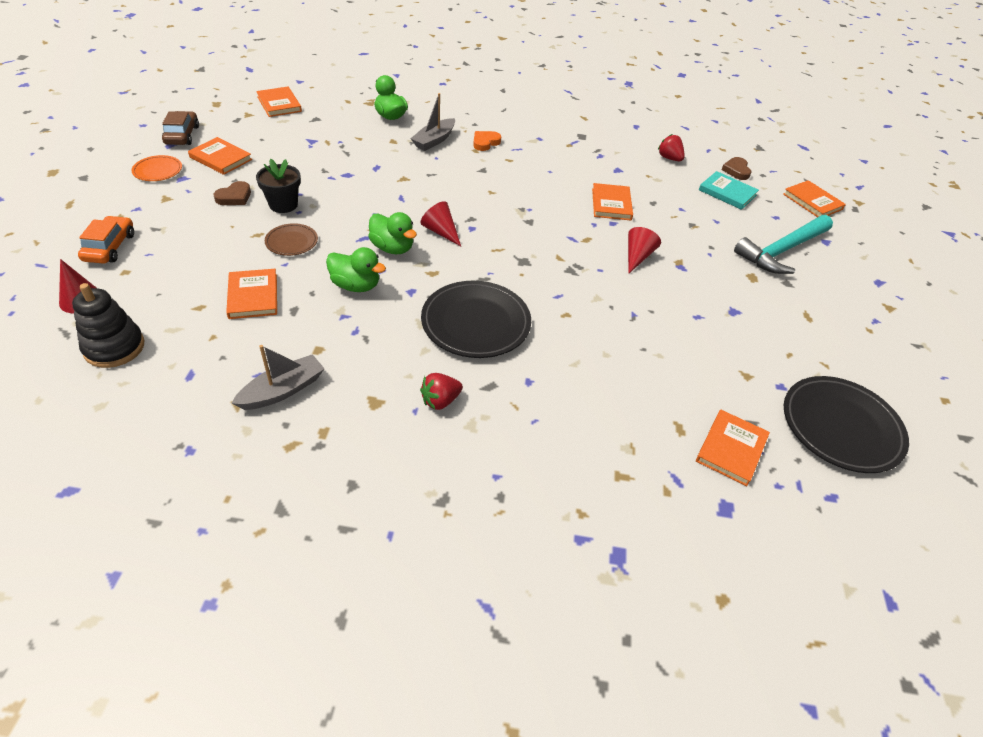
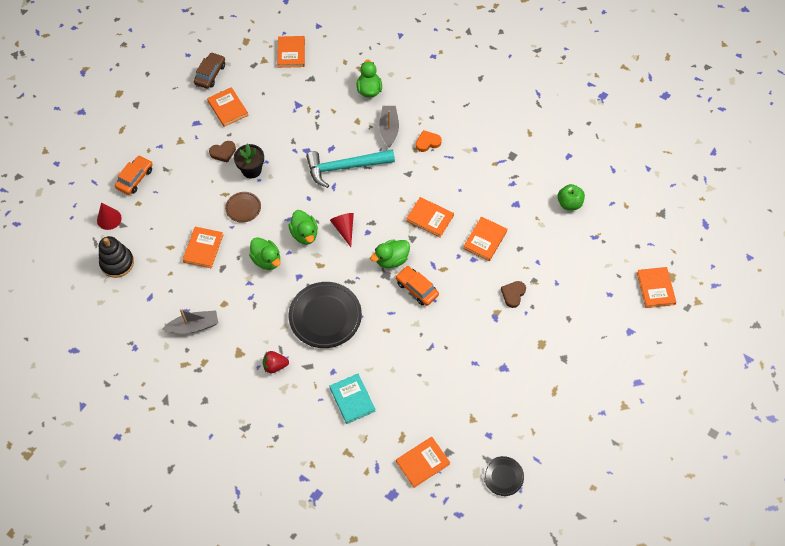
camera: 30 degrees right, 15 degrees up
orange plate [131,155,182,181] -> none
grey boat [410,93,455,151] -> grey boat turned 120 degrees clockwise [379,106,399,148]
red cone [628,227,661,274] -> none
red strawberry [658,134,685,161] -> green apple [557,184,585,210]
turquoise book [699,171,759,210] -> turquoise book moved to [329,374,376,424]
brown heart [721,157,751,180] -> brown heart moved to [501,281,526,308]
turquoise hammer [734,215,833,274] -> turquoise hammer moved to [306,149,395,188]
black plate [784,376,909,473] -> black plate [483,456,524,496], size x0.52
none -> green duck [370,239,410,268]
none -> orange car [396,266,439,306]
none -> orange book [406,197,454,237]

